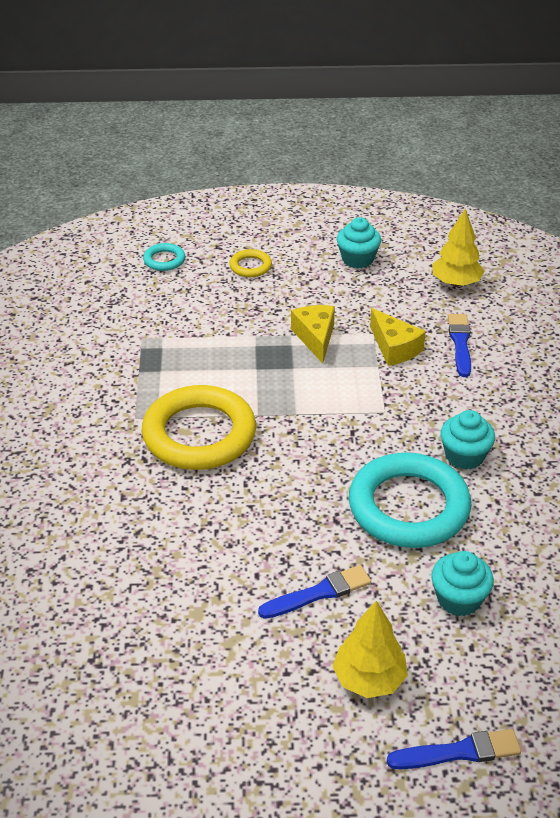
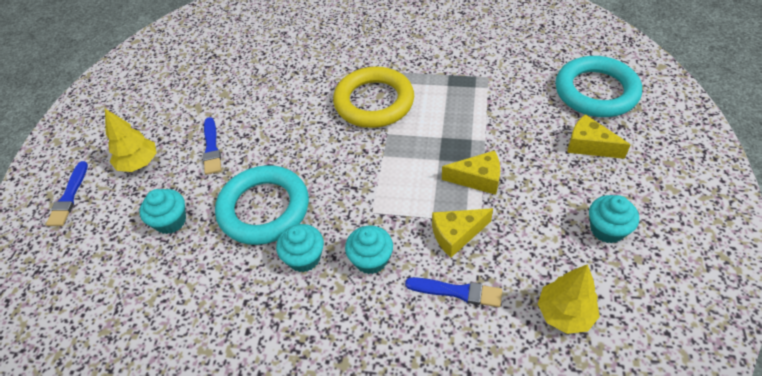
camera: 105 degrees right, 10 degrees up
turquoise ring [143,243,185,271] -> turquoise ring [555,56,642,117], size x2.26
yellow ring [229,249,272,277] -> yellow cheese [567,114,630,159]
none -> turquoise cupcake [345,226,393,274]

